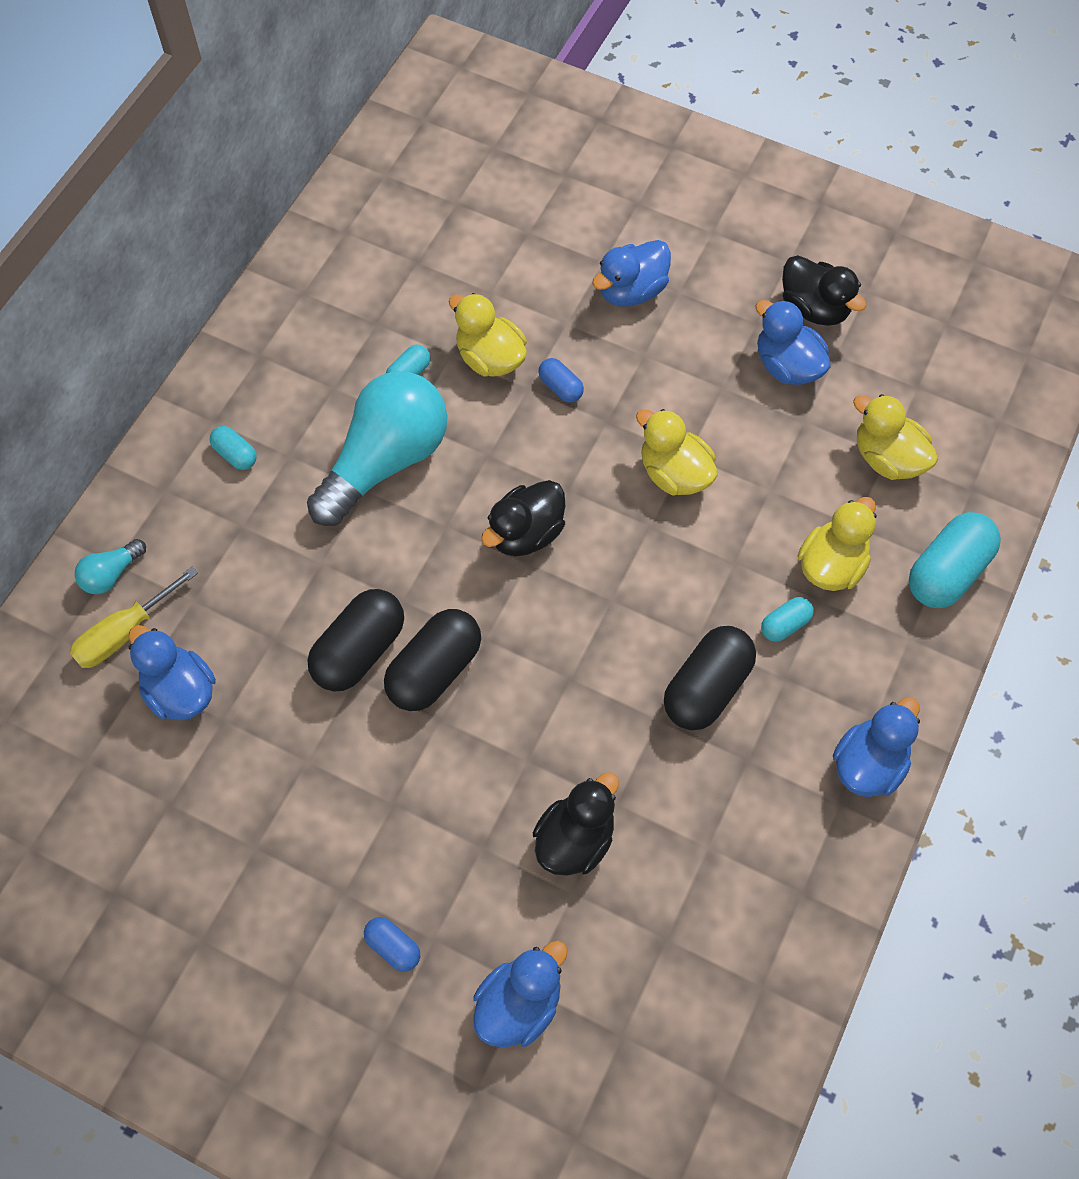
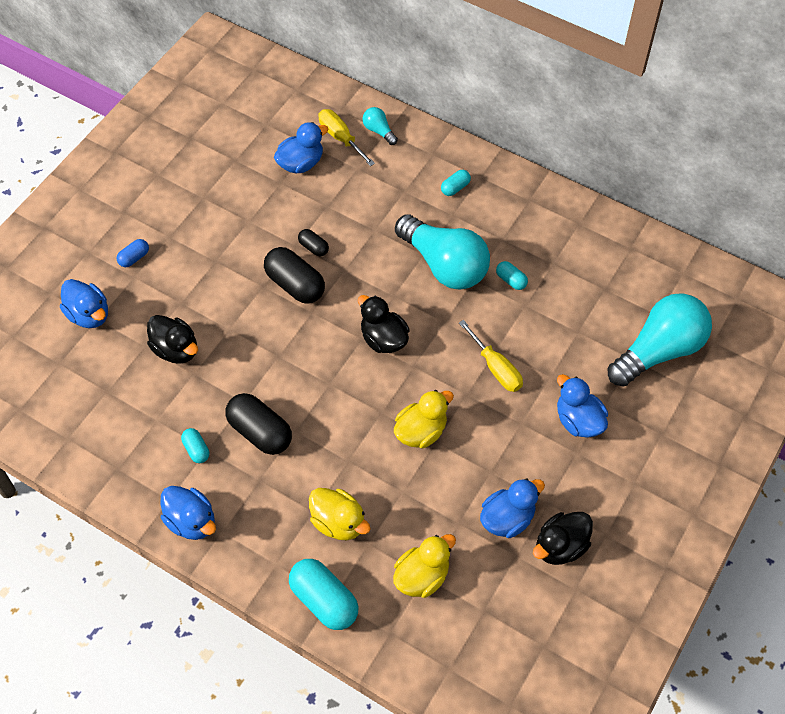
camera: 95 degrees right, 5 degrees down
black capsule [308,589,404,691] -> black capsule [298,229,329,256], size x0.51
yellow duck [449,293,527,377] -> none
blue capsule [538,358,584,402] -> yellow screwdriver [459,320,523,392]
turquoise capsule [761,597,814,642] -> turquoise capsule moved to [181,428,209,463]
none -> turquoise light bulb [608,293,712,387]

